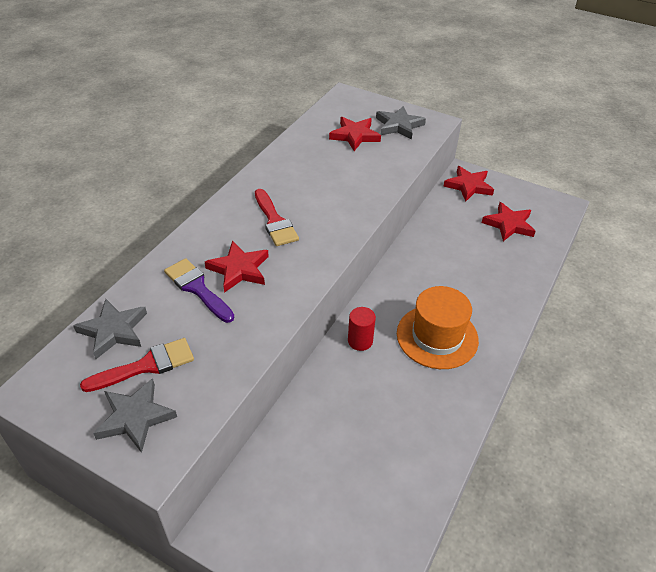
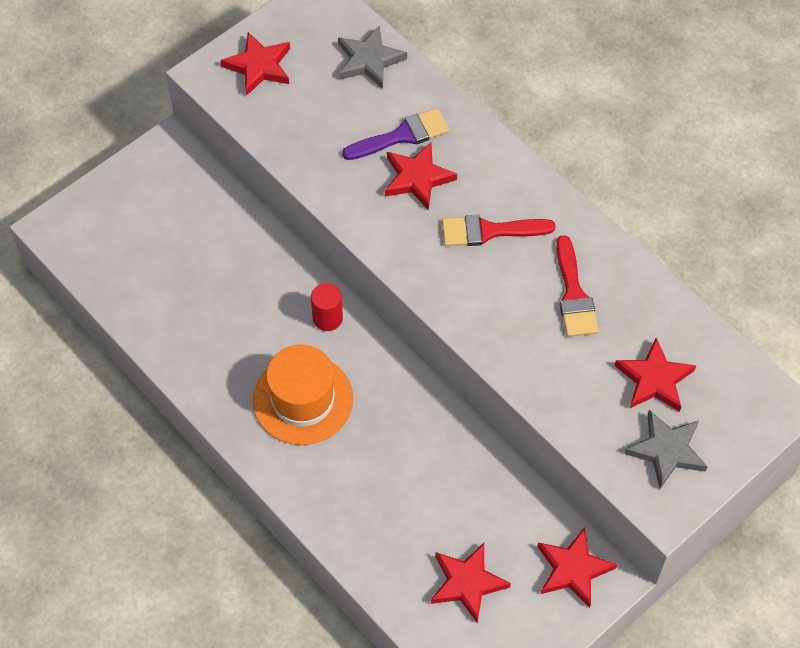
camera: 110 degrees right, 15 degrees up
red brush [80,338,194,392] -> red brush moved to [556,235,598,337]
grey star [93,378,177,453] -> red star [220,32,290,96]

